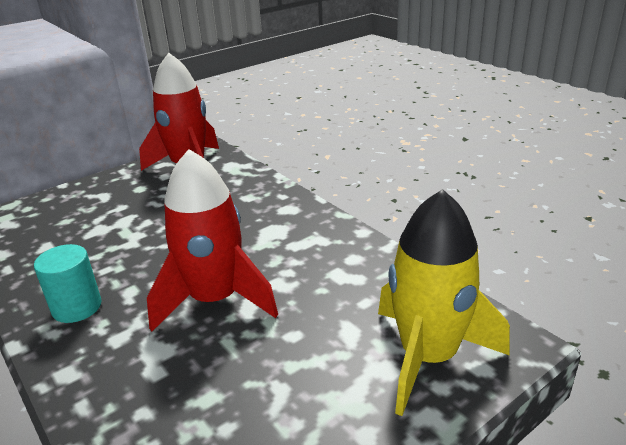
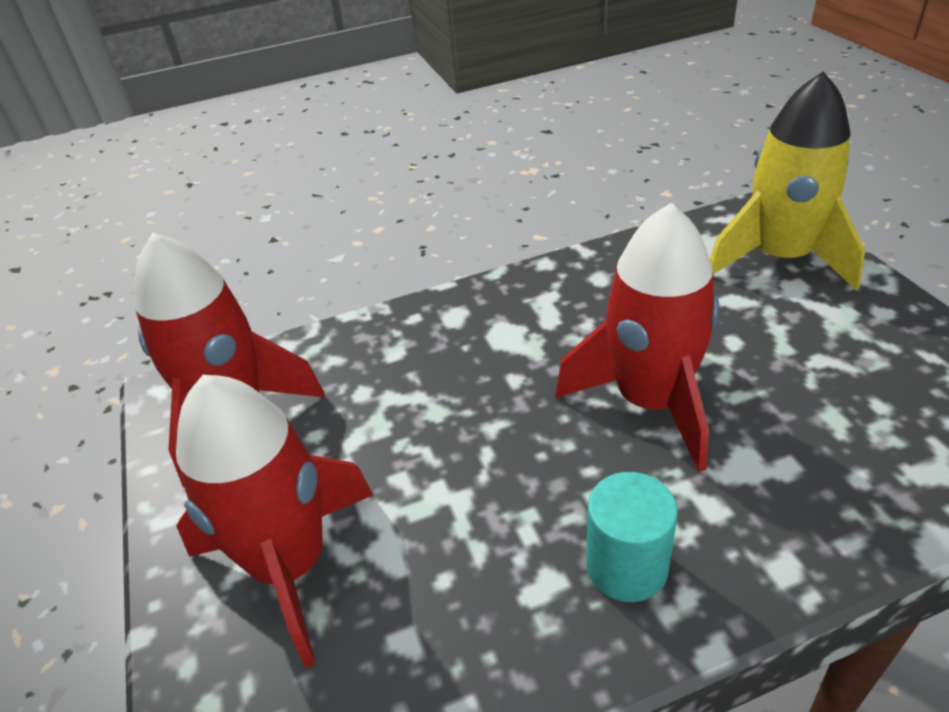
camera: 70 degrees left, 10 degrees up
none -> red rocket [176,375,373,667]

